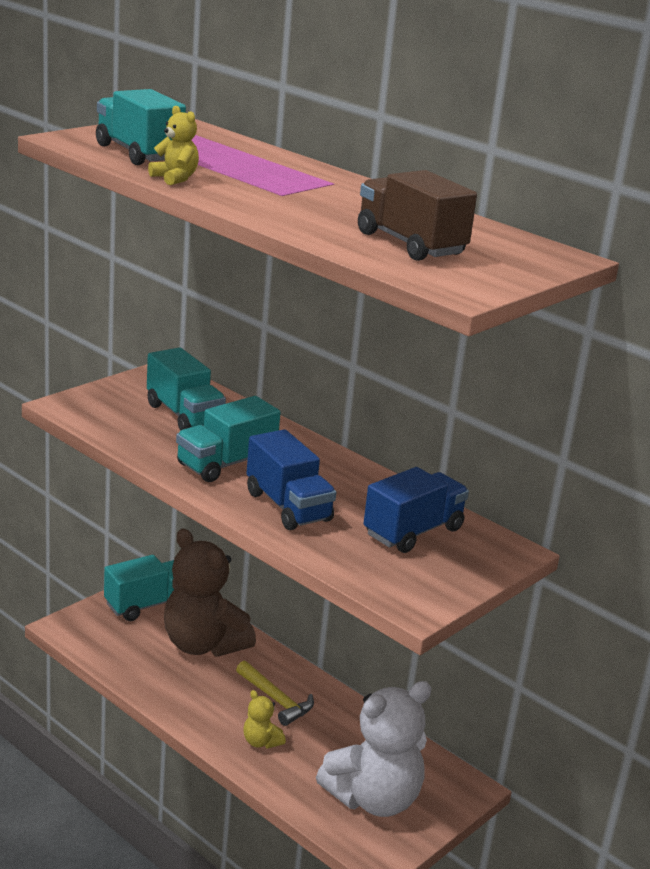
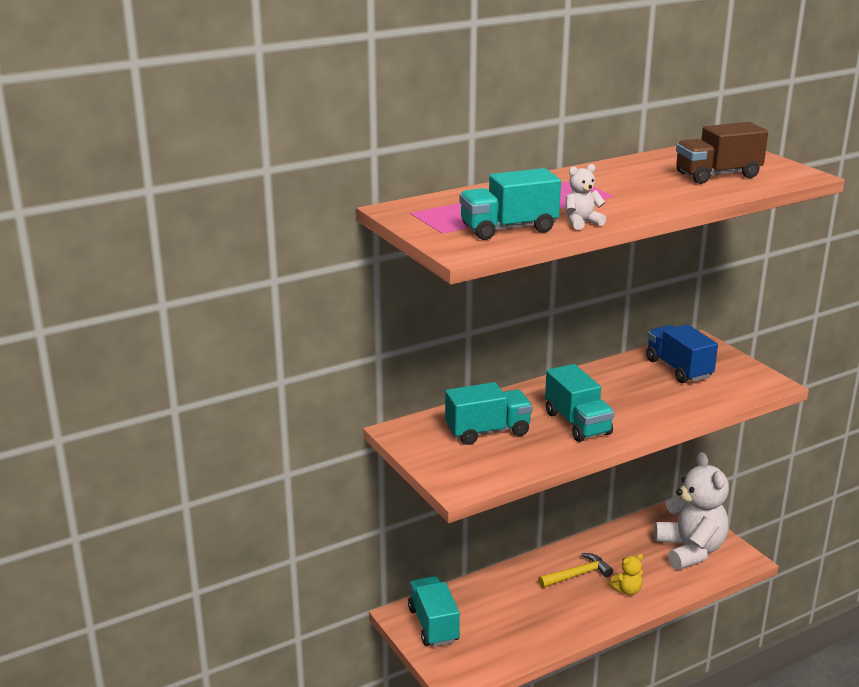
camera: 70 degrees left, 0 degrees up
yellow teddy bear [148,106,199,185] -> white teddy bear [565,164,606,230]
brown teddy bear [164,528,256,657] -> none
blue truck [247,429,336,530] -> none

